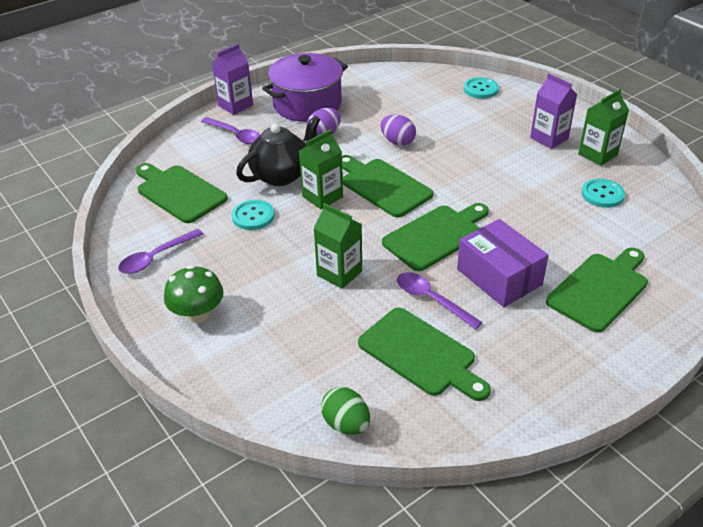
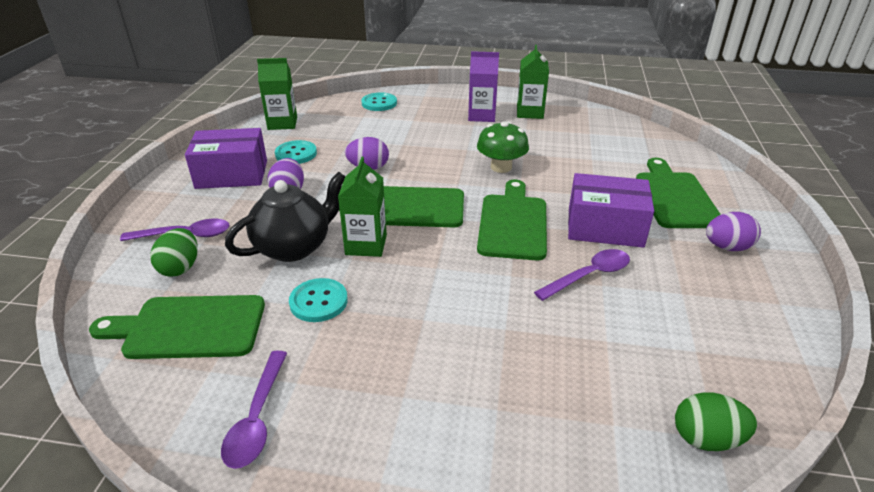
camera: 45 degrees left, 5 degrees down
green mushroom [164,265,224,323] -> green mushroom moved to [477,121,529,173]
purple carton [212,44,253,115] -> none
black teapot [236,115,321,186] -> black teapot turned 45 degrees clockwise [225,172,345,262]
purple pot [262,53,348,122] -> purple box [185,128,267,189]
green carton [313,203,362,289] -> green carton moved to [257,58,297,130]
green cutting board [358,308,491,401] -> none
purple spoon [397,272,483,330] -> purple spoon turned 150 degrees clockwise [534,249,630,301]
turquoise button [581,178,625,208] -> turquoise button moved to [275,140,317,164]
none -> green egg [150,228,198,277]
none -> purple egg [706,212,761,251]

